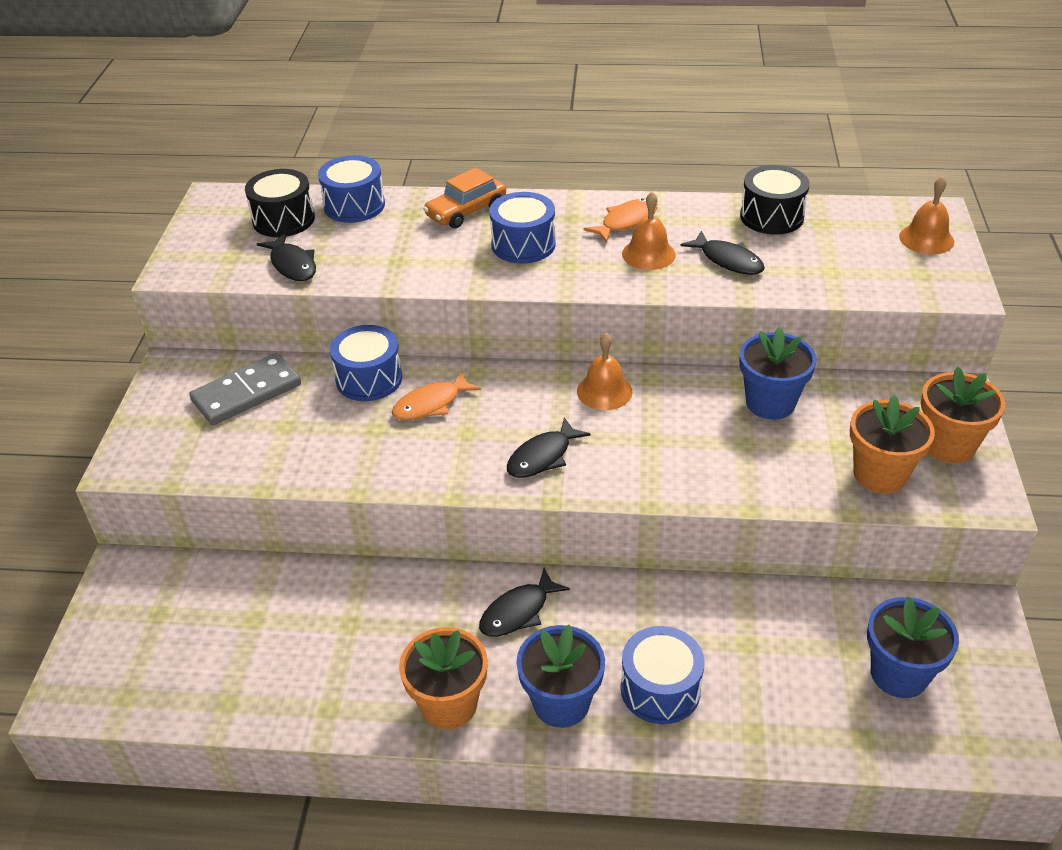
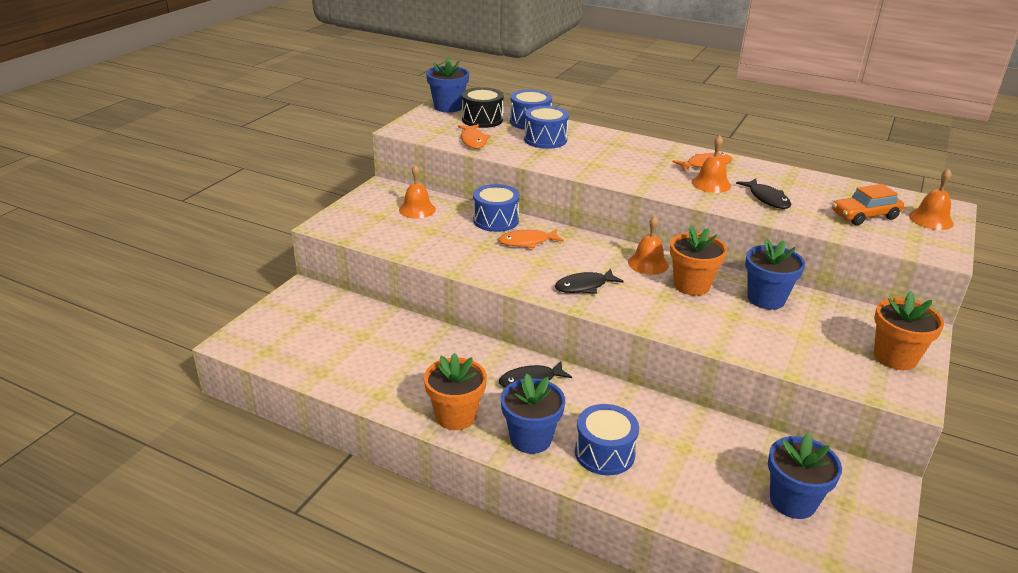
camera: 20 degrees right, 10 degrees down
grey domino [189,353,301,425] -> orange bell [399,164,436,219]
black fish [257,233,316,281] -> orange fish [458,124,491,149]
orange car [423,168,506,228] -> orange car moved to [832,184,904,225]
blue drum [489,192,556,263] -> blue drum moved to [524,106,569,149]
black drum [740,165,810,234] -> none
orange flower pot [850,395,935,494] -> orange flower pot moved to [670,226,727,296]
none -> blue flower pot [426,57,469,113]

